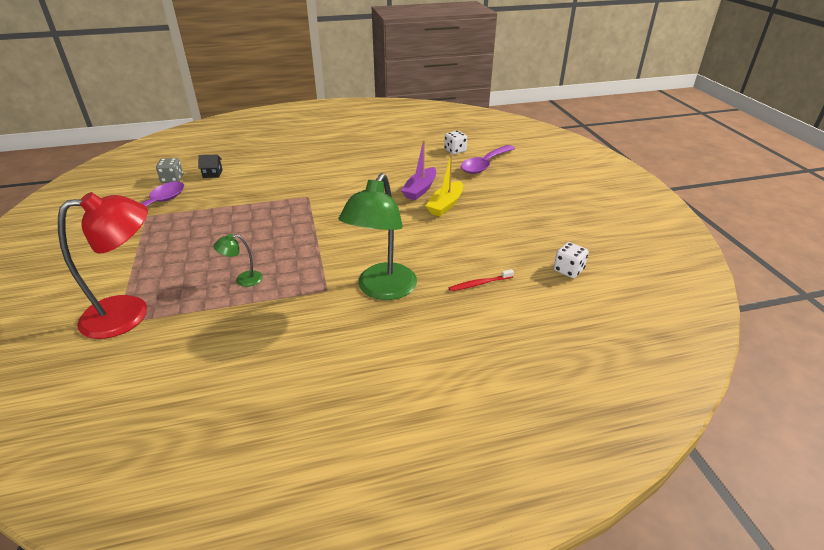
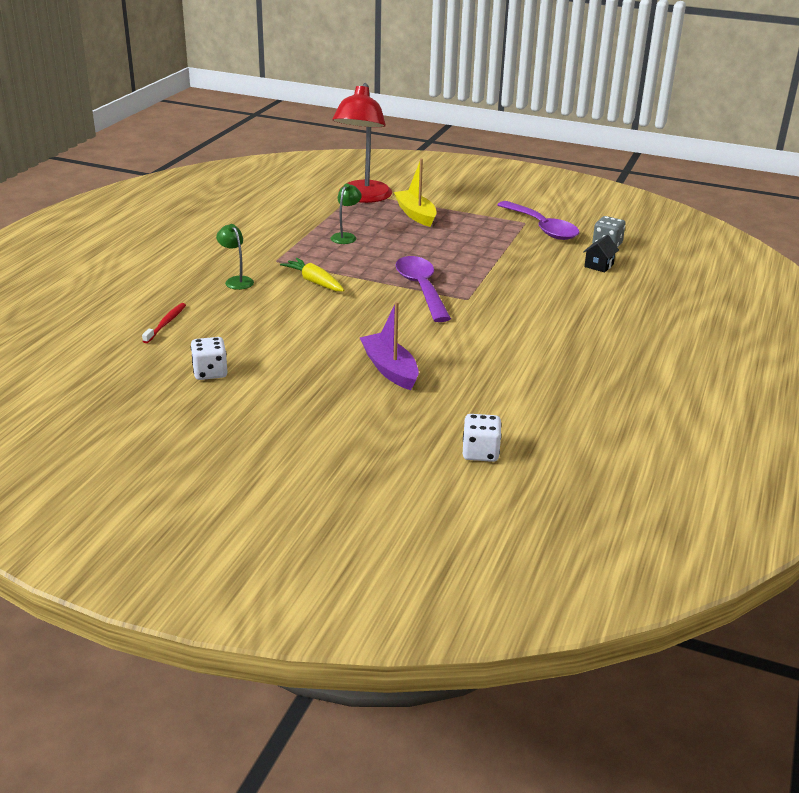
camera: 125 degrees right, 5 degrees down
green lamp [339,173,417,300] -> green lamp [216,224,254,290], size x0.44
yellow boat [426,154,463,216] -> yellow boat moved to [394,159,437,227]
purple spoon [461,145,515,174] -> purple spoon moved to [395,256,451,322]
white dice [554,242,589,278] -> white dice moved to [191,337,227,380]
none -> yellow carrot [280,258,344,292]

